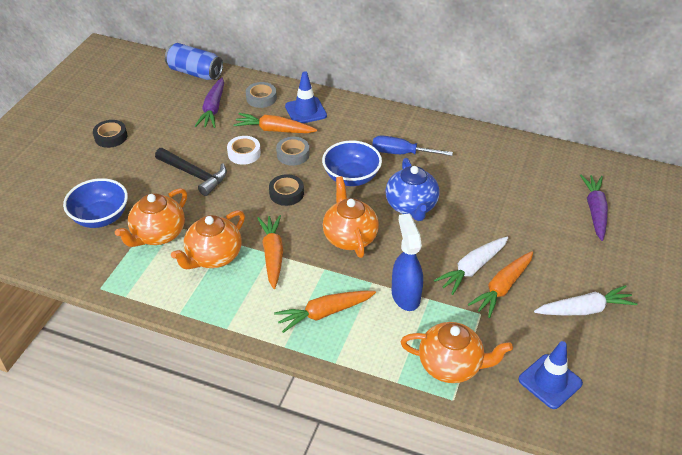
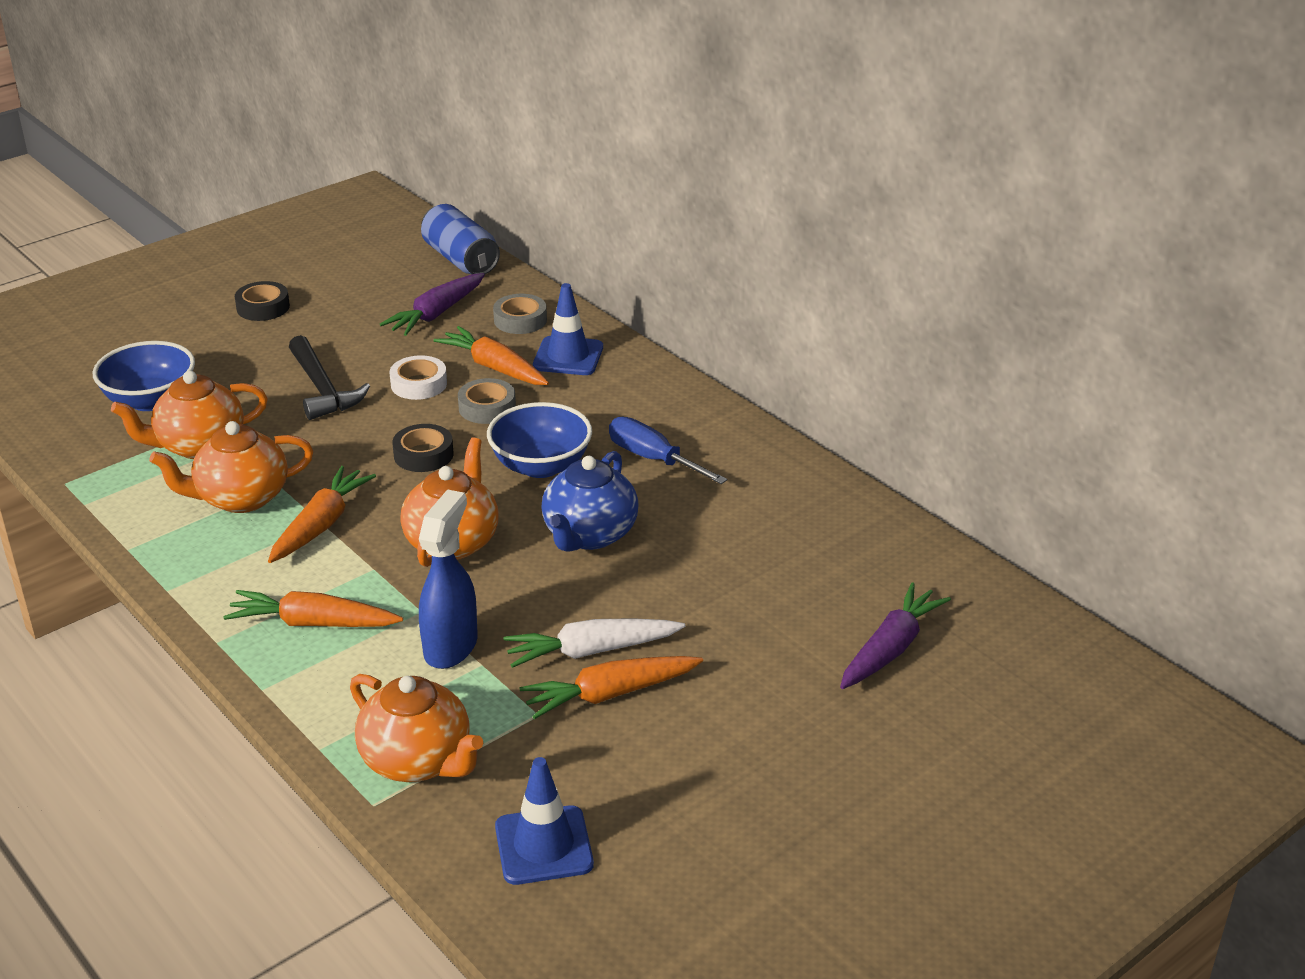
camera: 30 degrees right, 10 degrees down
white carrot [534,285,637,315] -> none

